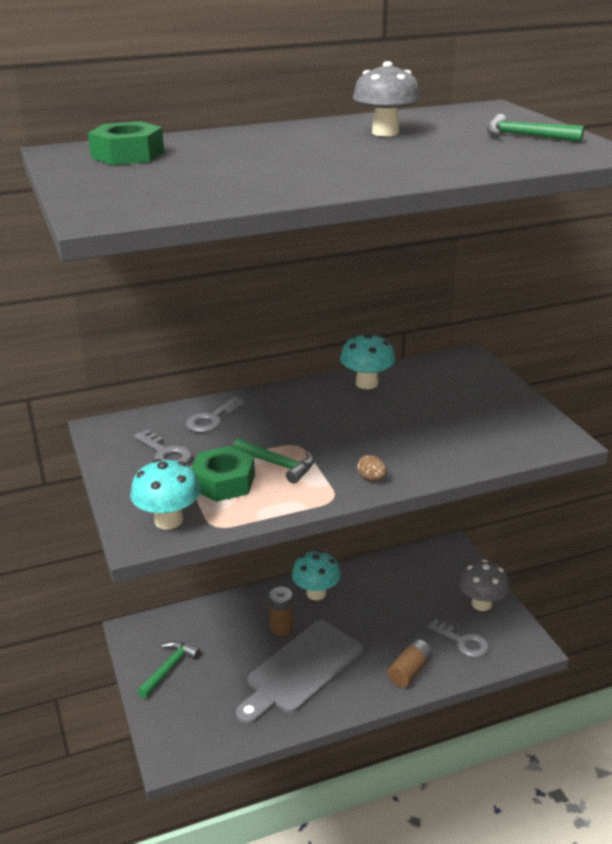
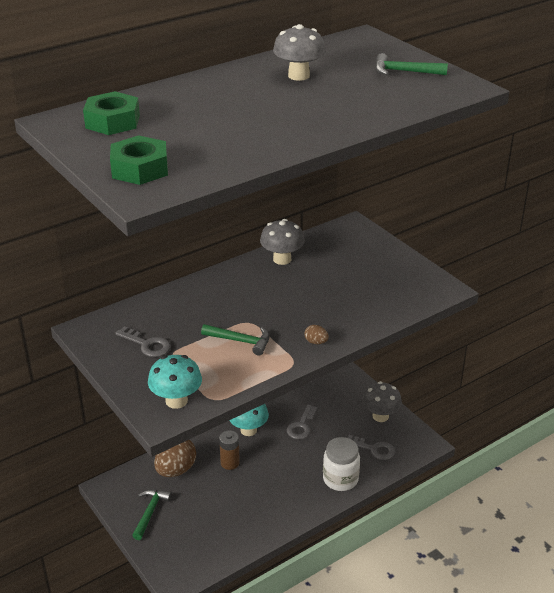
camera: 15 degrees left, 5 degrees up
grey key [186,397,246,433] -> grey key moved to [287,404,317,440]
green nut [191,446,255,502] -> green nut moved to [110,135,168,185]
grey cutting board [236,620,363,724] -> none
turquoise mushroom [340,333,395,389] -> grey mushroom [260,219,305,265]
brown battery [387,639,432,688] -> white jar [323,437,360,491]
none -> brown egg [154,440,196,477]

